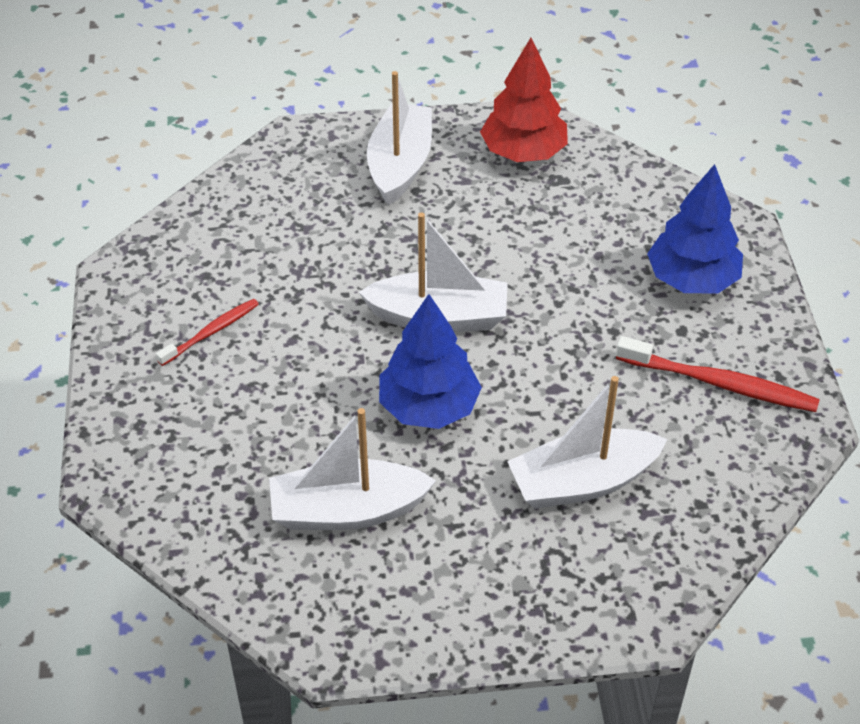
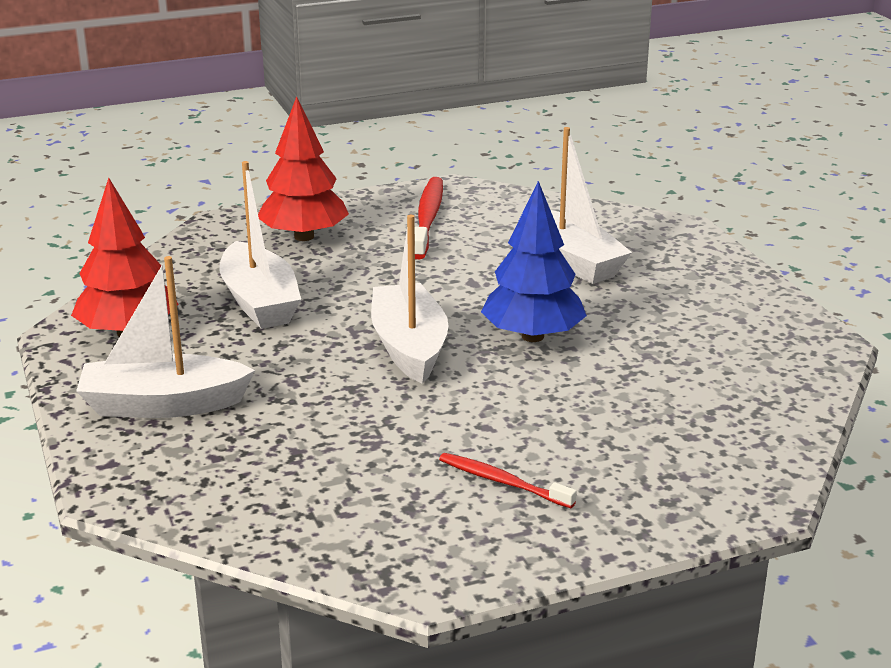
camera: 105 degrees left, 20 degrees down
white boat [269,408,436,530] -> white boat moved to [219,161,301,329]
blue tree [647,164,743,293] -> red tree [258,96,349,241]

